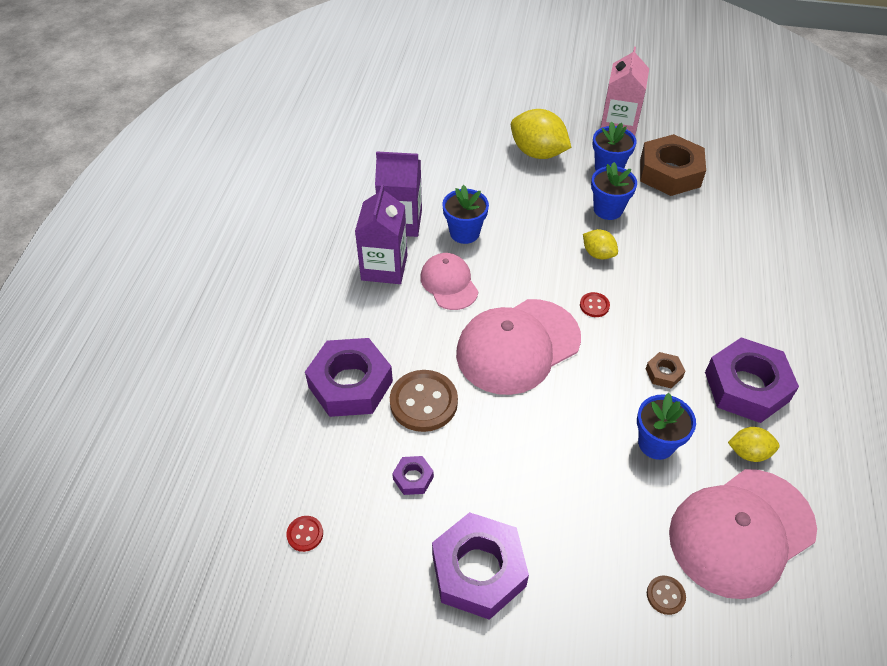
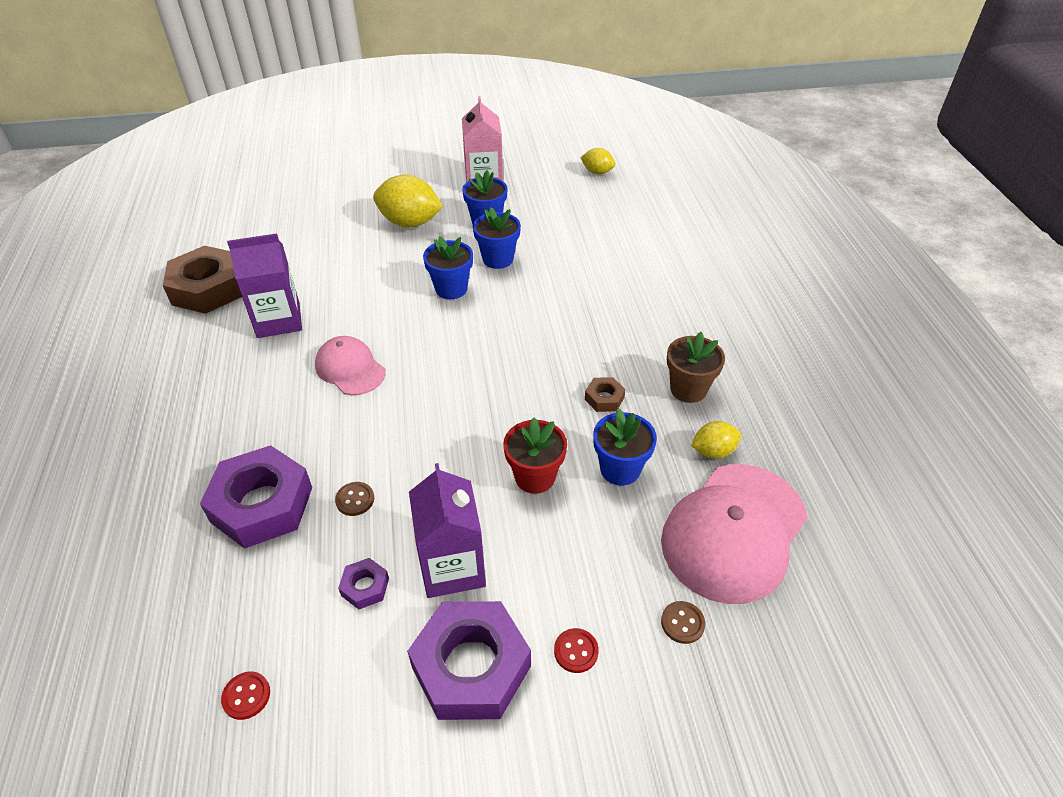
camera: 20 degrees left, 5 degrees down
purple carton [355,185,407,284] -> purple carton moved to [409,463,486,598]
brown button [390,370,458,432] -> brown button [335,482,374,516], size x0.48
blue flower pot [442,185,489,244] -> blue flower pot moved to [423,236,473,299]
pink cap [456,299,581,395] -> none
red button [580,292,610,317] -> red button moved to [554,628,599,673]
yellow lemon [583,229,618,259] -> yellow lemon moved to [580,148,615,174]
brown nut [640,134,706,196] -> brown nut moved to [163,246,242,314]
purple nut [705,337,799,423] -> brown flower pot [667,332,725,403]
none -> red flower pot [503,418,567,494]

